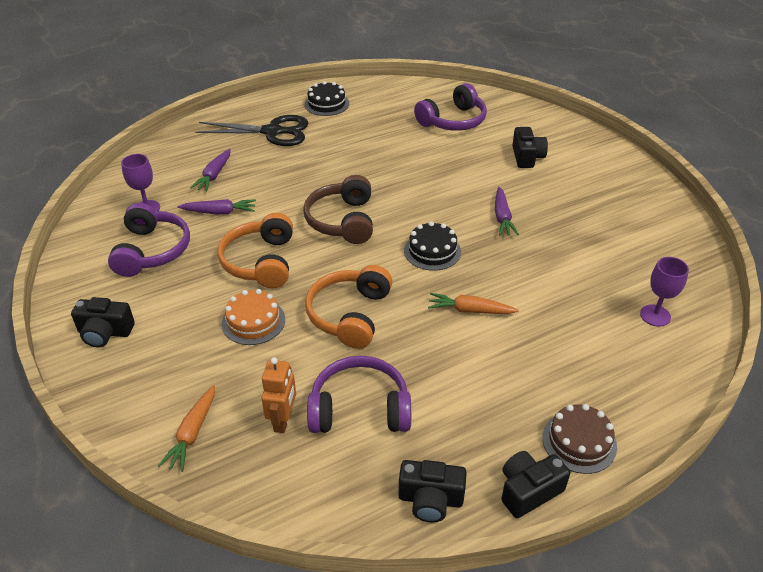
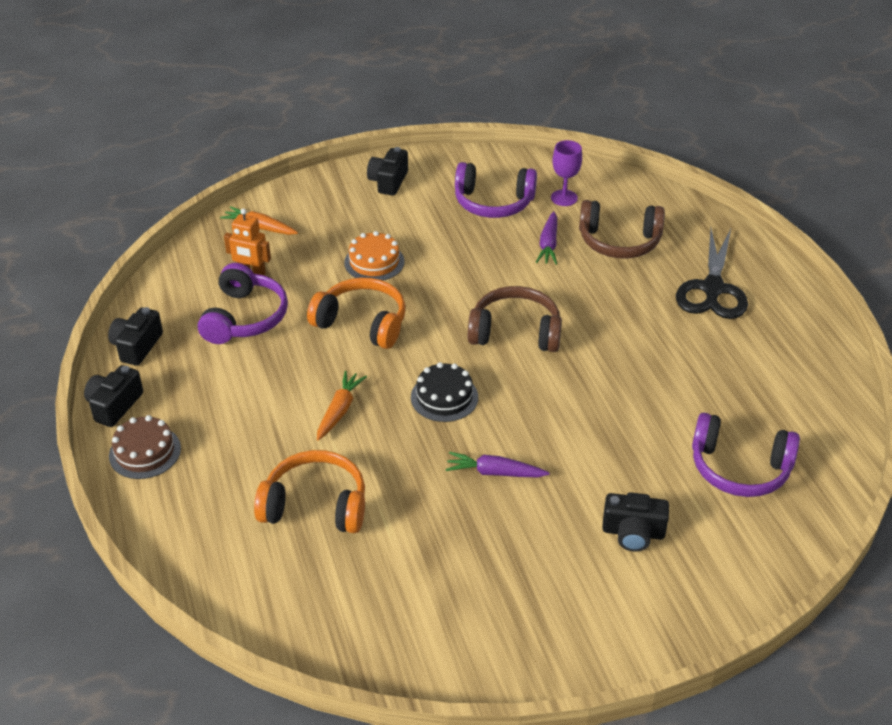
camera: 100 degrees right, 0 degrees up
purple carrot [190,149,231,192] -> brown headphones [579,200,665,258]
orange headphones [218,213,293,288] -> orange headphones moved to [254,450,365,533]
black cake [304,81,349,116] -> none
purple headphones [414,83,487,131] -> purple headphones turned 45 degrees counterclockwise [692,413,800,497]
black camera [501,451,570,518] -> black camera turned 135 degrees counterclockwise [84,365,143,427]
purple goblet [640,257,689,327] -> none

